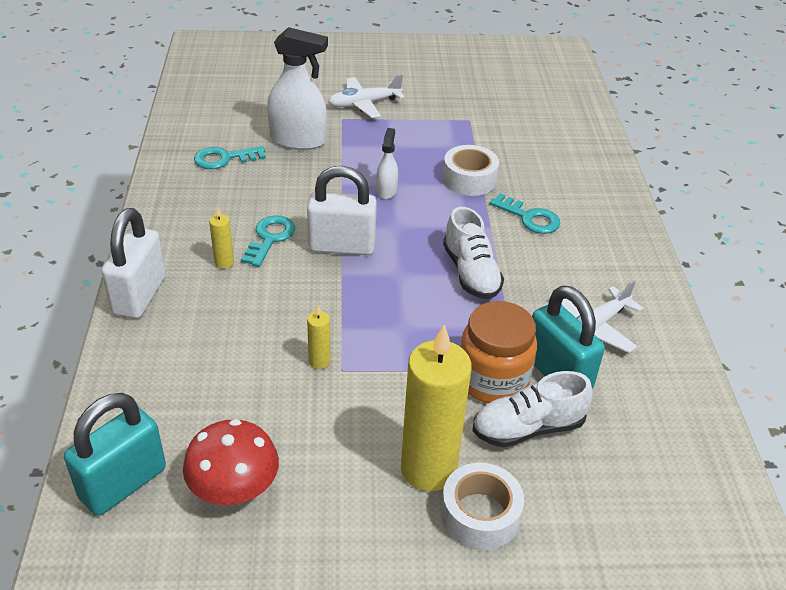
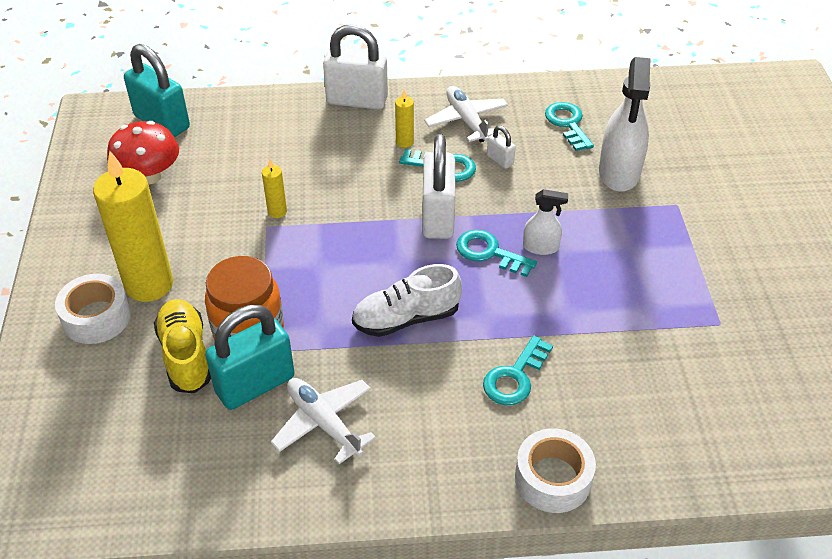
camera: 90 degrees right, 5 degrees up
white plane [328,74,405,118] -> white plane moved to [424,86,508,142]
white tape [443,145,499,196] -> white tape moved to [515,428,596,513]
white shoe [473,371,593,447] -> yellow shoe [154,299,211,393]
none -> turquoise key [456,230,537,277]
none -> white padlock [487,125,516,169]

